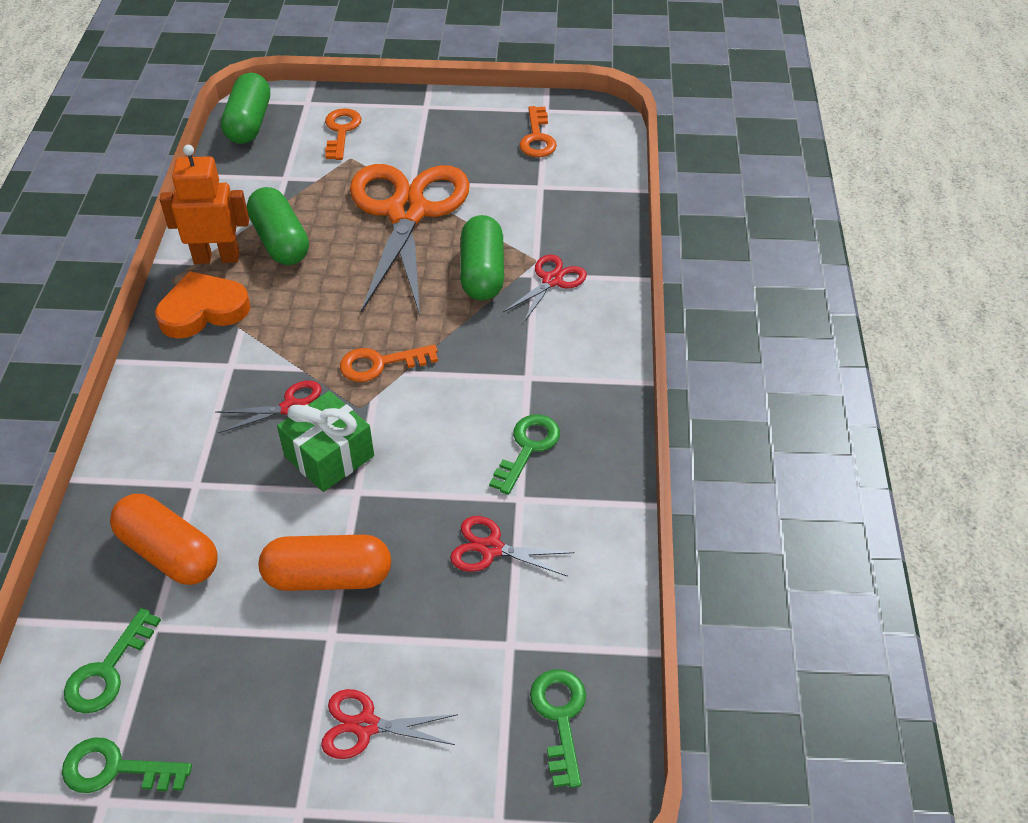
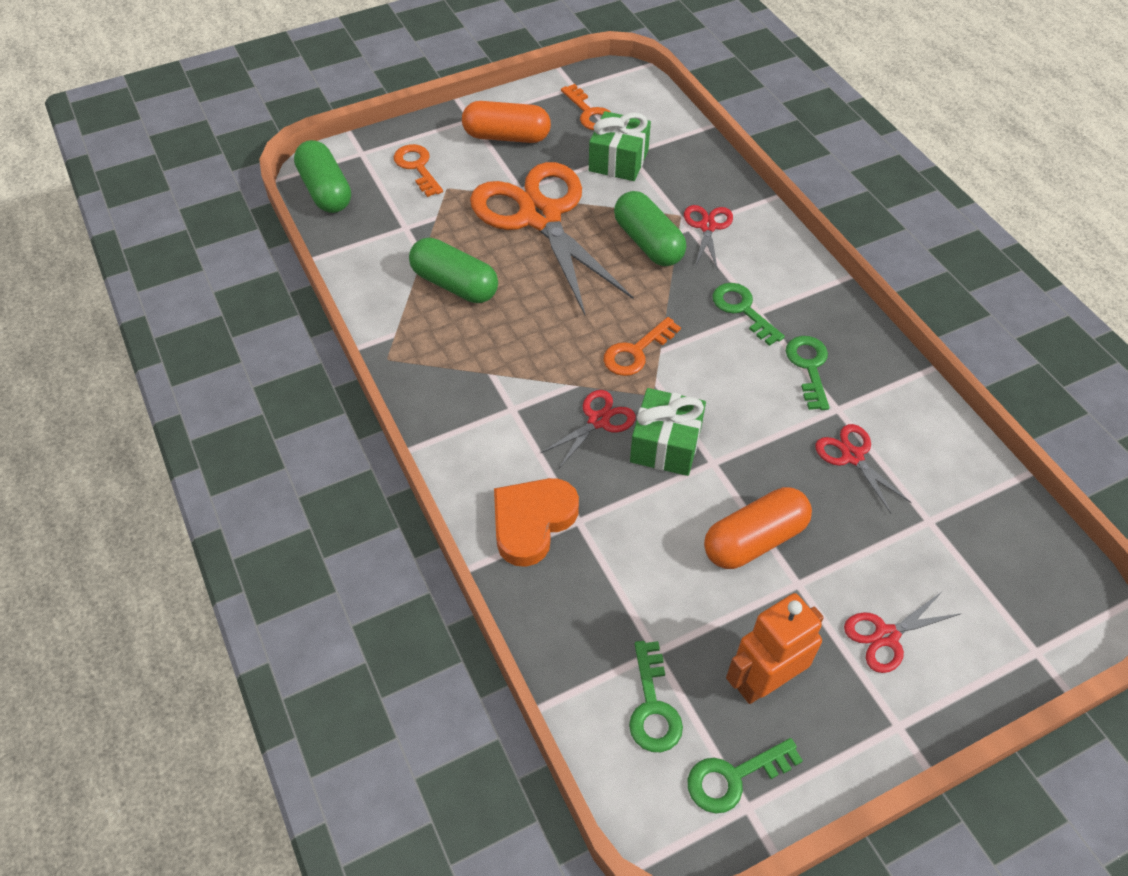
camera: 30 degrees left, 5 degrees up
orange capsule [110,494,218,585] -> orange capsule moved to [462,101,551,143]
orange heart [155,271,250,339] -> orange heart moved to [494,478,579,567]
orange robot [160,145,249,264] -> orange robot moved to [726,593,824,704]
red scissors [450,516,574,577] -> red scissors turned 75 degrees clockwise [815,424,912,513]
green key [530,669,586,788] -> green key moved to [712,283,785,346]
none -> green gift [589,111,651,181]

